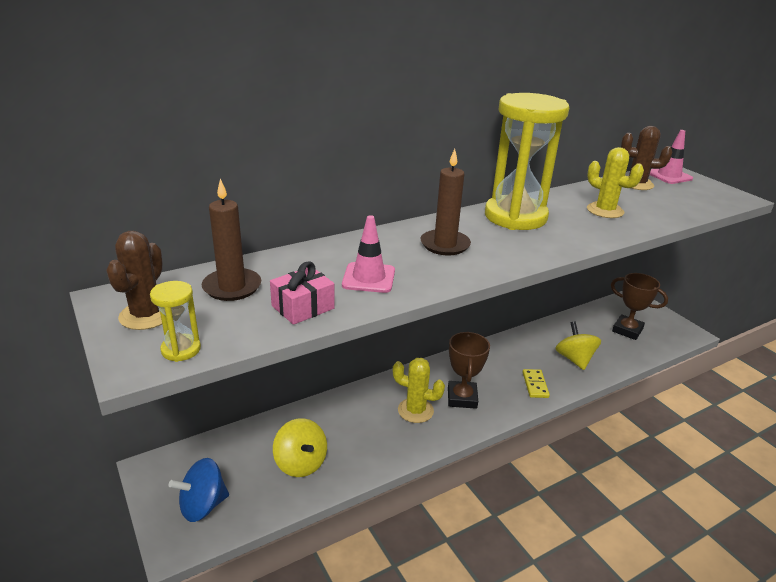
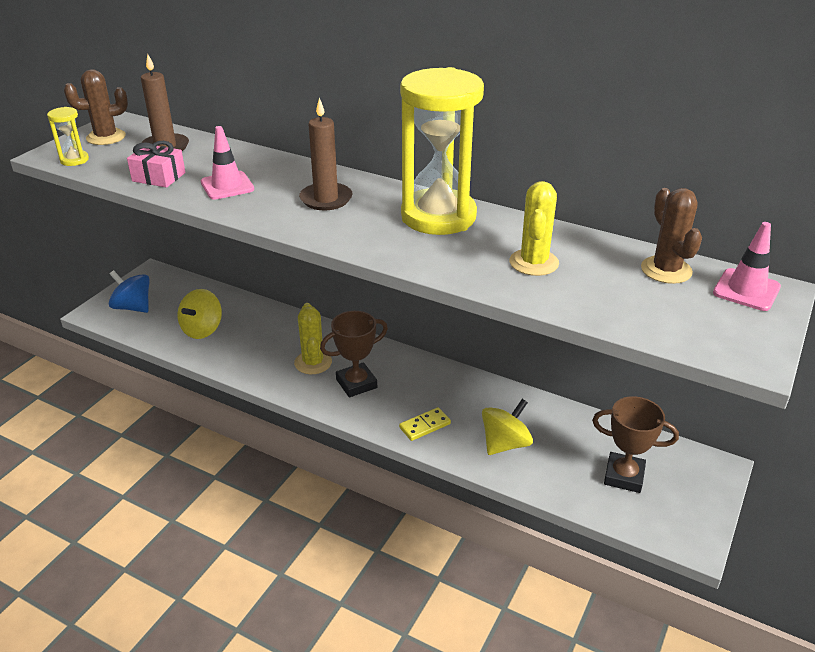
camera: 60 degrees right, 5 degrees up
brown trophy [611,273,668,340] -> brown trophy turned 75 degrees counterclockwise [592,396,679,493]

